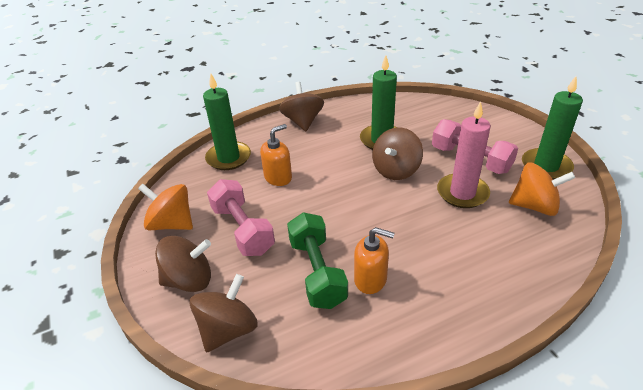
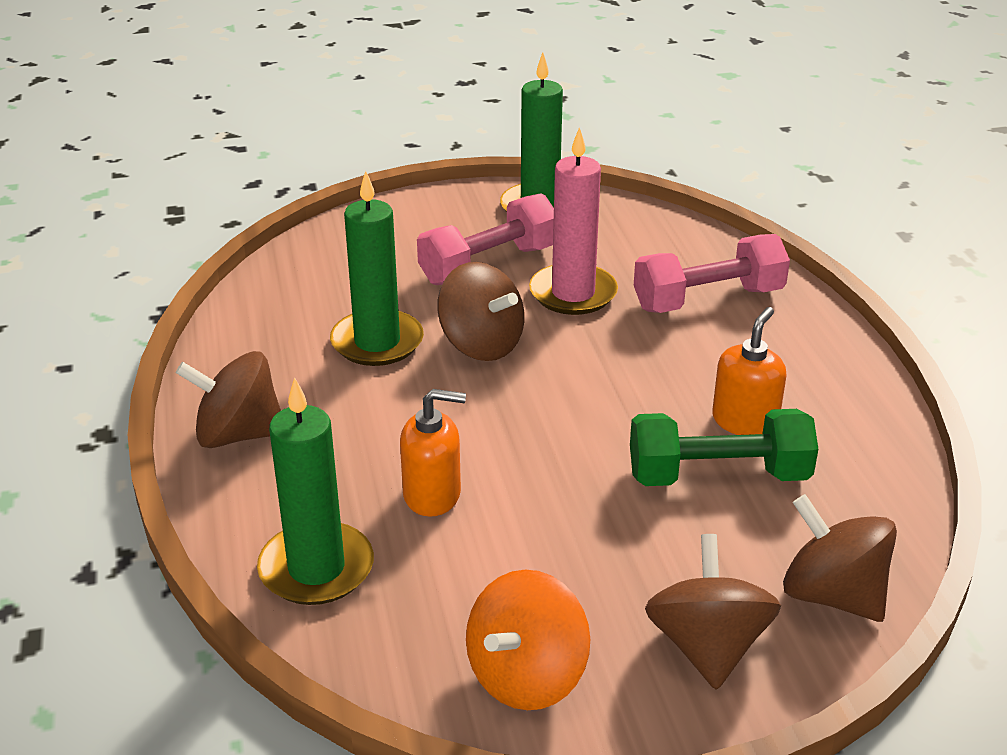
camera: 80 degrees left, 5 degrees down
pink dumbbell [207,179,275,256] -> pink dumbbell moved to [634,234,790,313]
orange soap dispenser [260,124,292,186] -> orange soap dispenser turned 120 degrees clockwise [400,389,466,517]
orange spinning top [509,163,575,216] -> none

